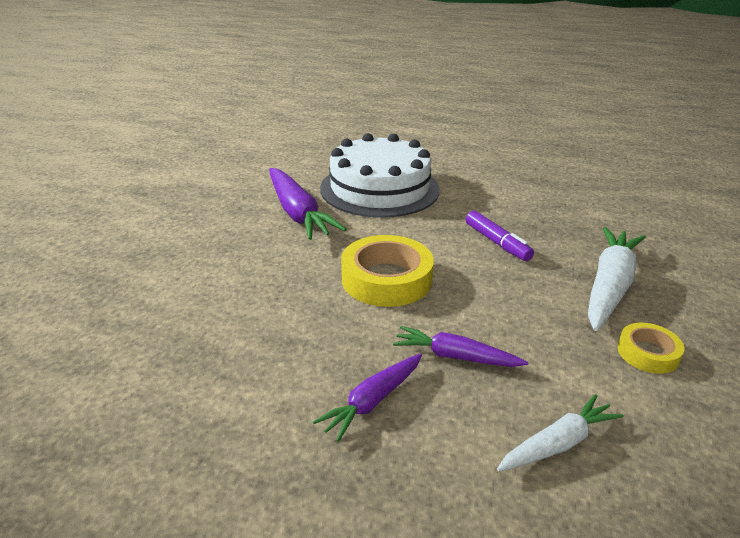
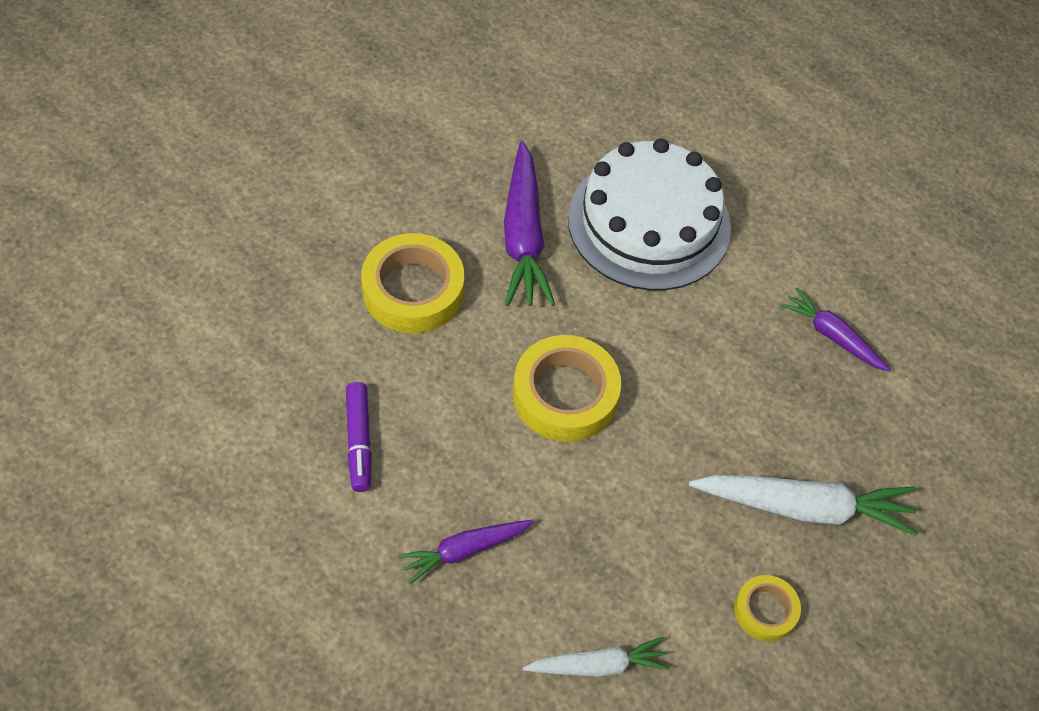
camera: 20 degrees right, 25 degrees up
purple carrot [393,326,528,367] -> purple carrot moved to [780,288,890,372]
purple marker [466,211,534,261] -> purple marker moved to [346,382,372,492]
white carrot [588,227,646,331] -> white carrot turned 45 degrees clockwise [689,475,918,536]
none -> yellow tape [361,233,464,333]

